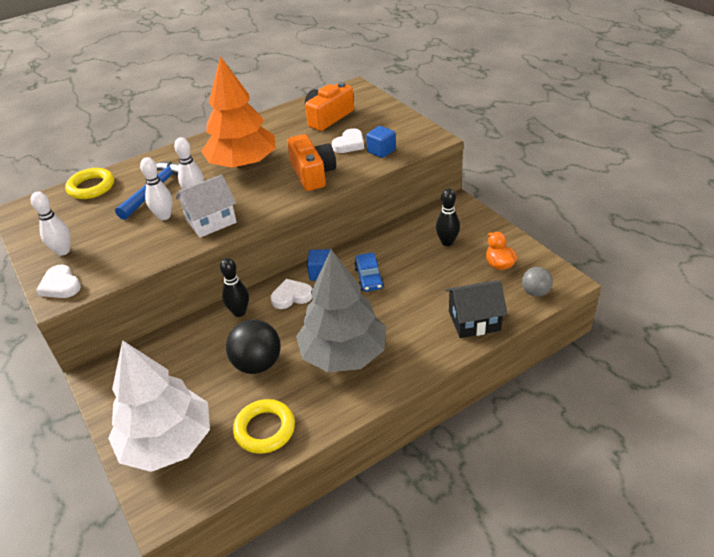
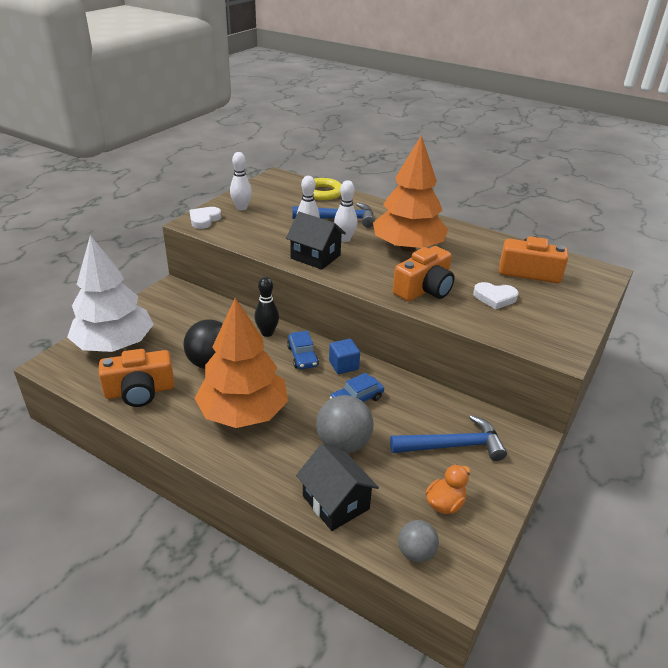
camera: 60 degrees right, 5 degrees down
white house [176,174,237,238] -> black house [286,212,346,270]
yellow ring [233,399,295,454] -> orange camera [99,349,174,407]
white heart [271,279,313,309] -> blue car [287,331,319,369]
grey tree [296,250,386,372] -> orange tree [194,298,288,428]
blue cube [366,126,396,158] -> none
black bowling pin [436,188,460,246] -> blue hammer [390,415,507,461]
none -> grey ball [316,395,374,453]

